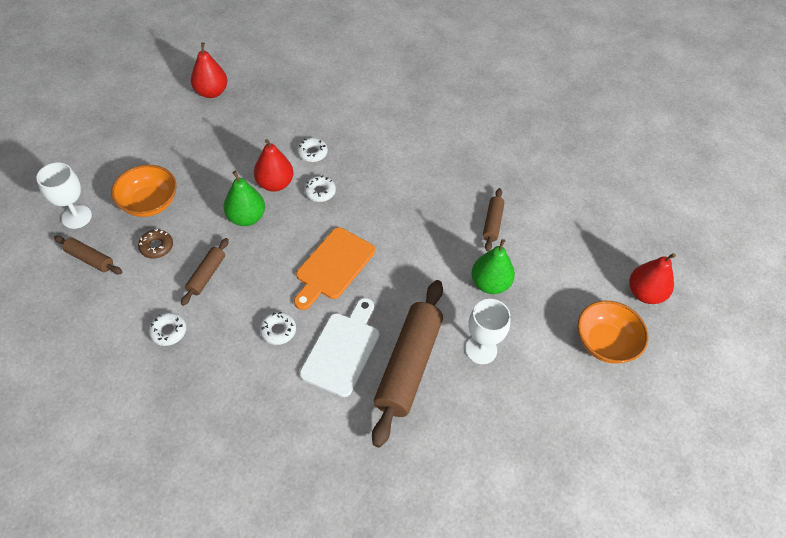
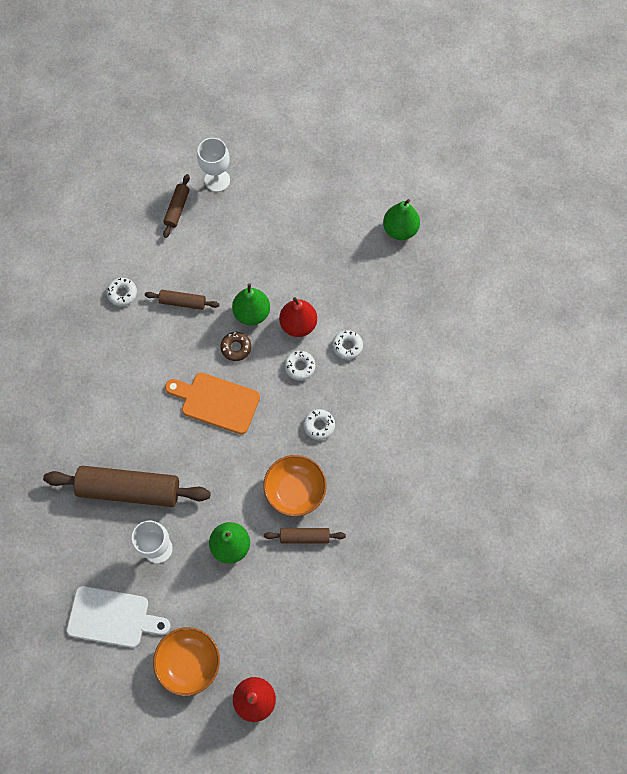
camera: 80 degrees right, 15 degrees up
orange bowl [111,165,177,217] -> orange bowl moved to [263,455,326,517]
brown donut [138,229,173,258] -> brown donut moved to [221,332,251,361]
red pear [191,42,228,98] -> green pear [383,199,420,240]
white donut [260,312,296,345] -> white donut moved to [304,409,335,440]
white cutting board [300,298,379,397] -> white cutting board moved to [67,586,170,648]

